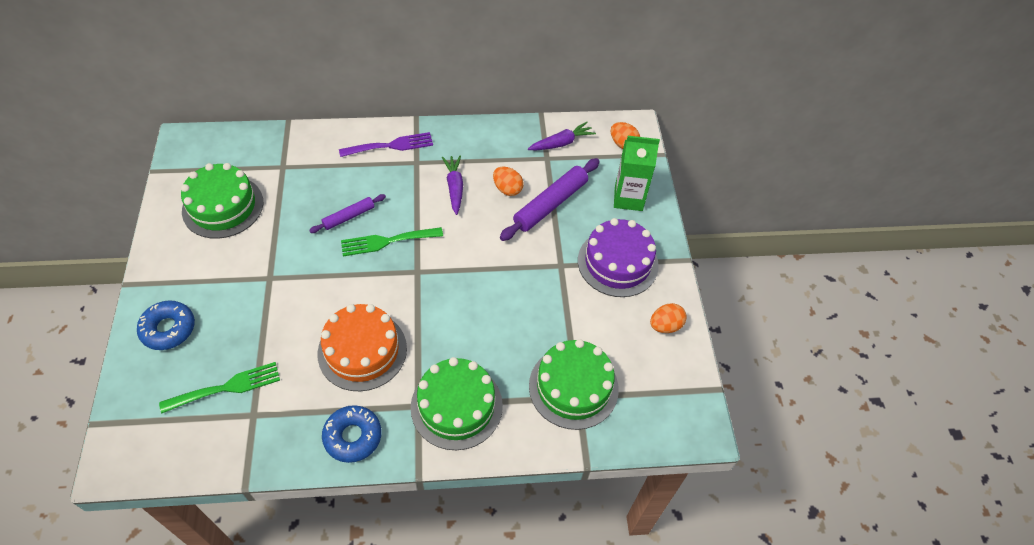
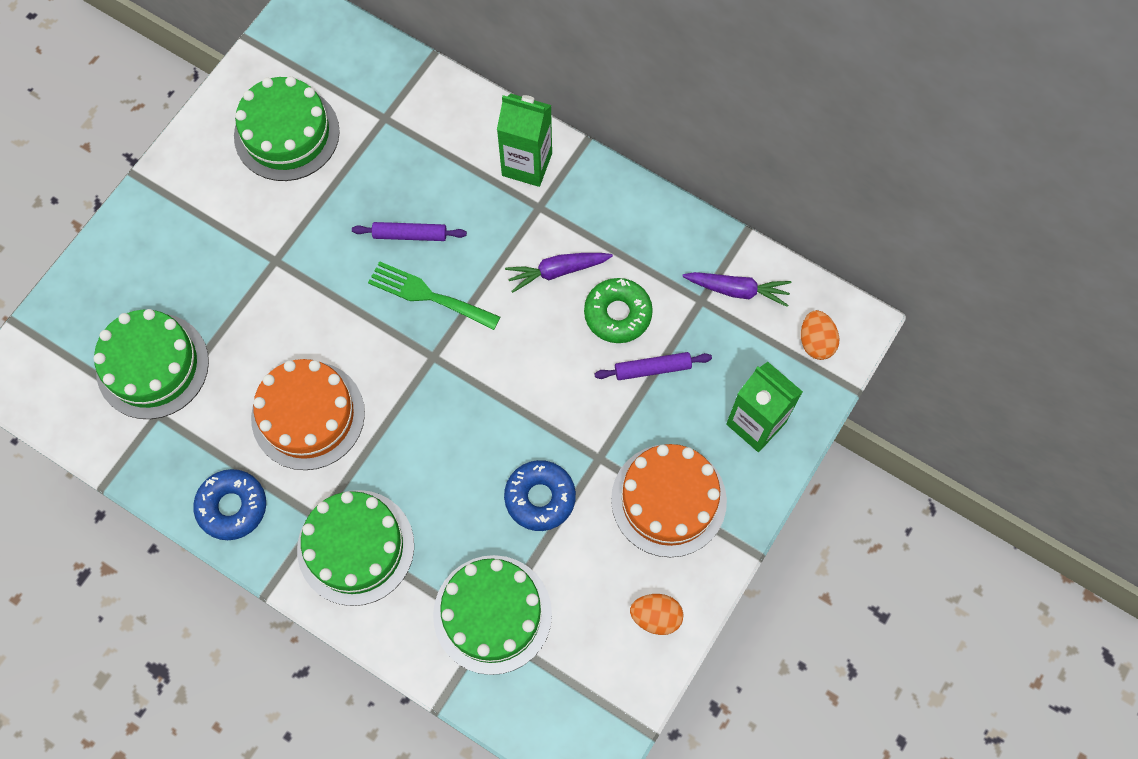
camera: 40 degrees right, 15 degrees up
blue donut [137,300,195,350] -> blue donut moved to [504,460,576,531]
green fork [159,362,280,414] -> green cake [93,309,209,419]
purple fork [339,132,433,157] -> green carton [497,94,552,187]
purple carrot [442,155,463,215] -> purple carrot turned 135 degrees counterclockwise [505,253,613,293]
orange egg [493,167,523,196] -> green donut [584,278,653,343]
purple rolling pin [500,158,600,241] -> purple rolling pin [594,352,712,380], size x0.58
purple cake [578,218,659,297] -> orange cake [611,444,727,557]

